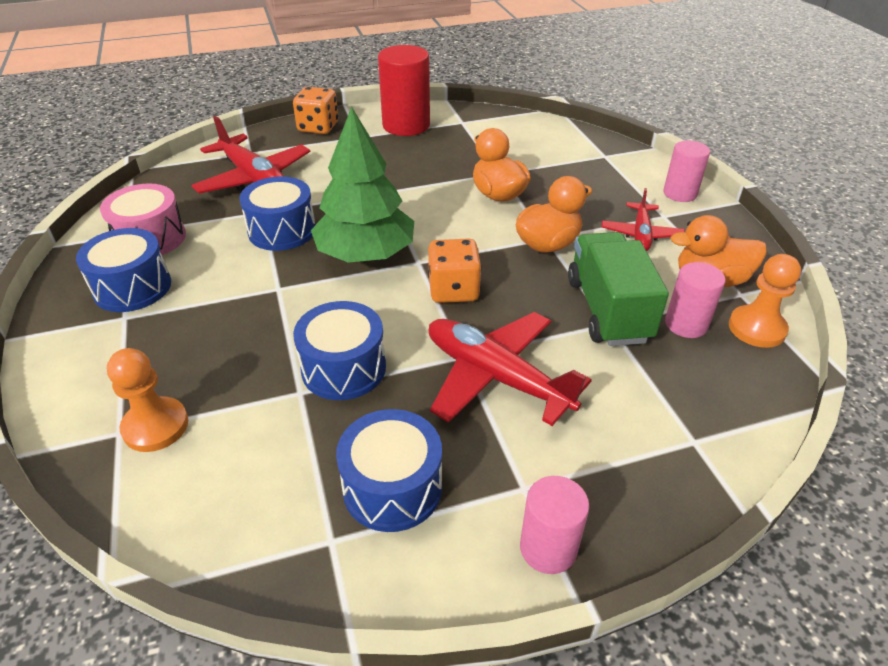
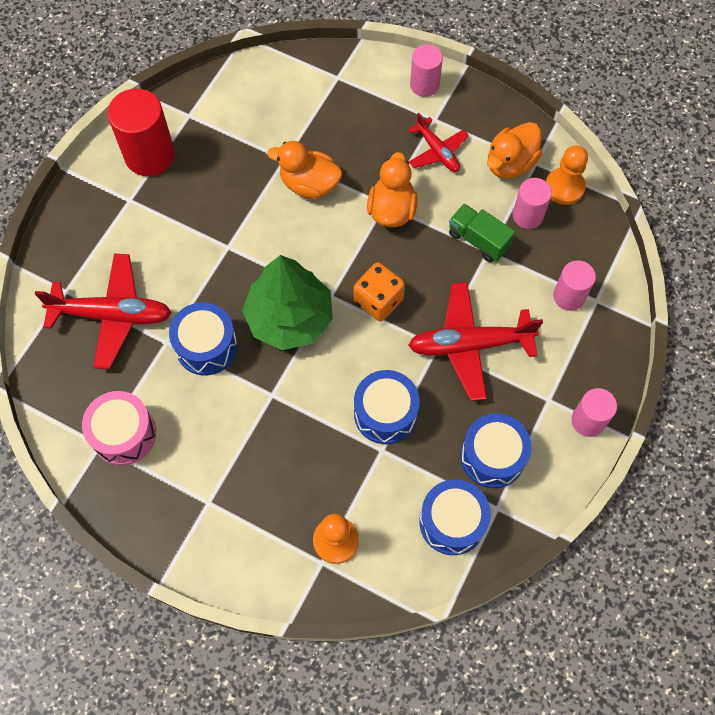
camera: 45 degrees left, 25 degrees up
blue drum [76,228,171,312] -> blue drum moved to [419,479,491,555]
orange dice [293,87,338,134] -> none
green truck [568,232,669,346] -> green truck [449,204,515,262], size x0.65
none -> pink cylinder [553,260,596,311]

